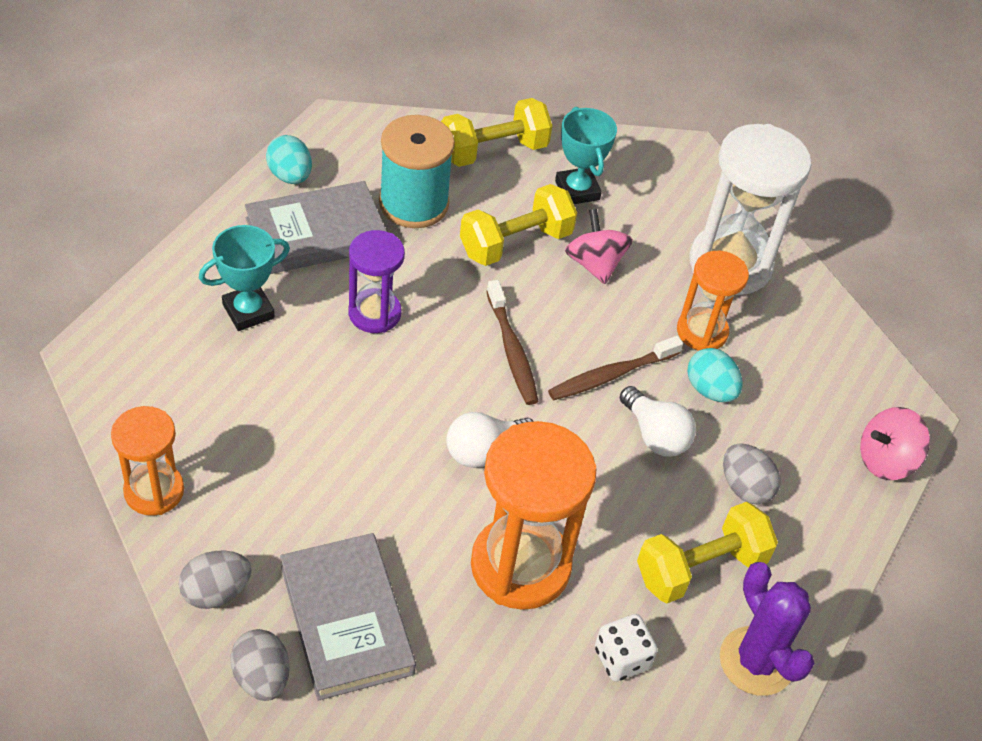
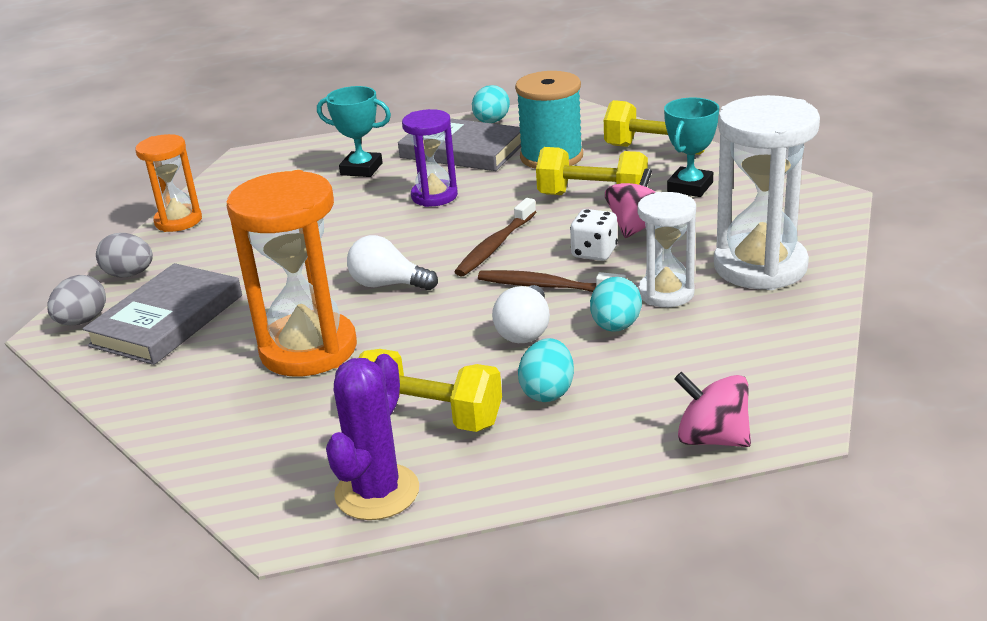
camera: 55 degrees right, 20 degrees down
white dice [595,614,658,682] -> white dice moved to [570,209,618,261]
orange hourglass [677,251,749,351] -> white hourglass [637,192,696,307]
grey egg [723,443,781,505] -> turquoise egg [518,338,574,402]

